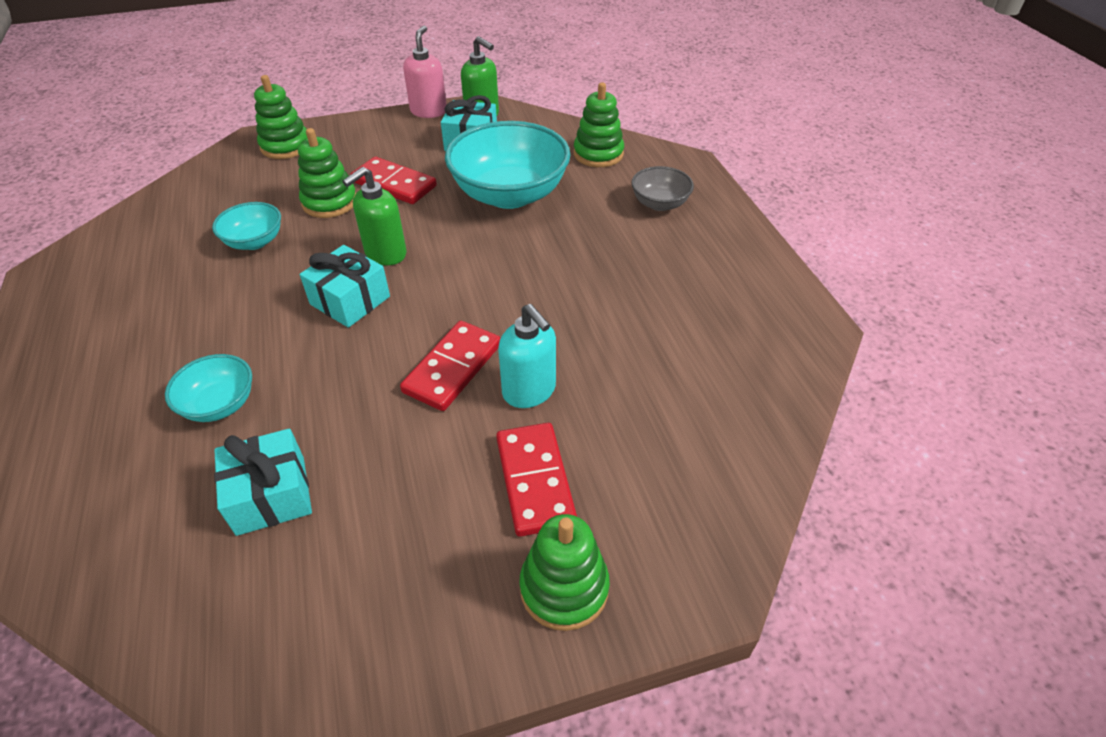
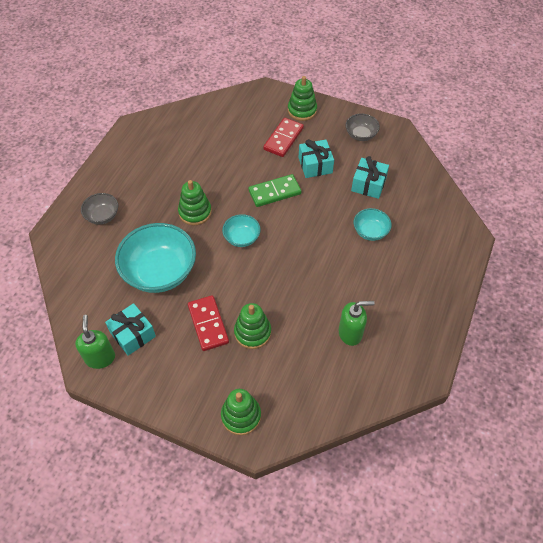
camera: 140 degrees left, 10 degrees up
turquoise bowl [212,202,281,250] -> turquoise bowl moved to [222,214,261,247]
turquoise gift [300,245,390,328] -> turquoise gift moved to [299,139,334,178]
green soap dispenser [342,167,406,266] -> green soap dispenser moved to [339,301,375,346]
red domino [400,321,501,411] -> green domino [248,174,302,207]
pink soap dispenser [403,25,447,118] -> none
turquoise soap dispenser [498,304,556,408] -> none
green stacking toy [574,82,624,167] -> green stacking toy moved to [178,180,212,225]
none -> grey bowl [346,114,380,141]

